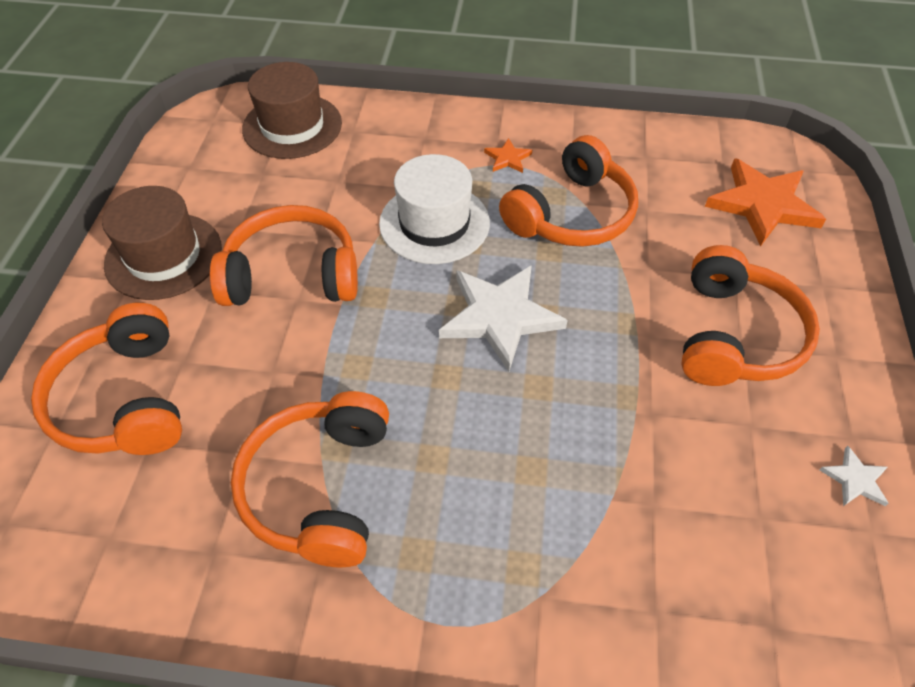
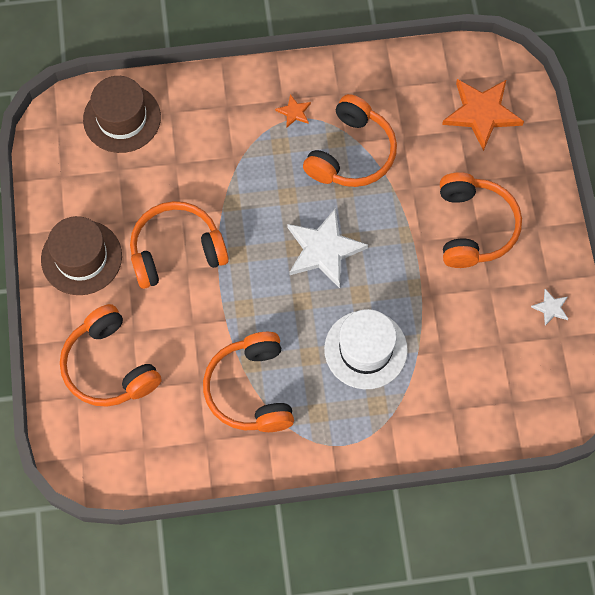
camera: 15 degrees left, 15 degrees up
white hat [379,154,490,264] -> white hat moved to [324,309,408,389]

